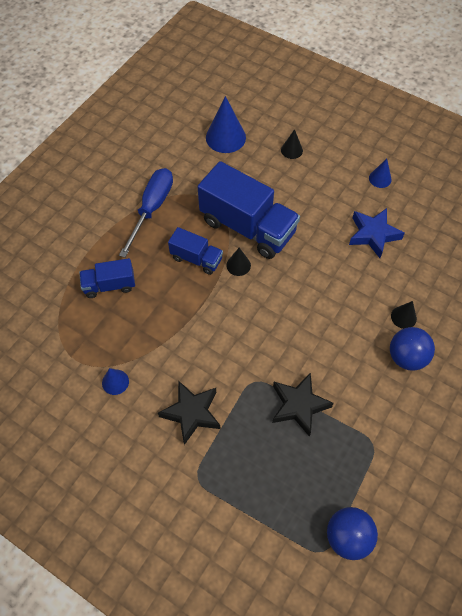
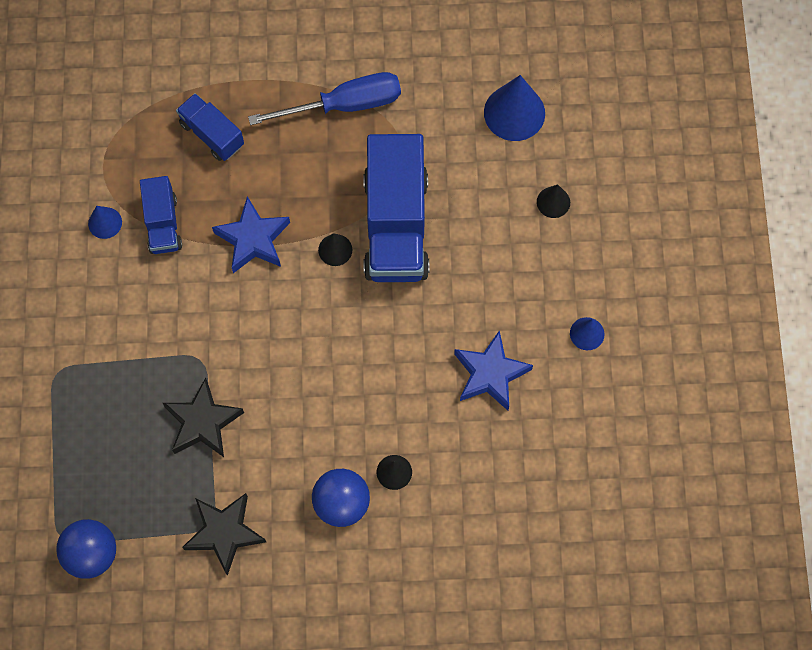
camera: 55 degrees right, 10 degrees up
black star [158,380,220,445] -> black star moved to [182,493,266,576]
blue truck [168,227,223,275] -> blue truck moved to [140,176,182,254]
none -> blue star [212,196,290,273]

